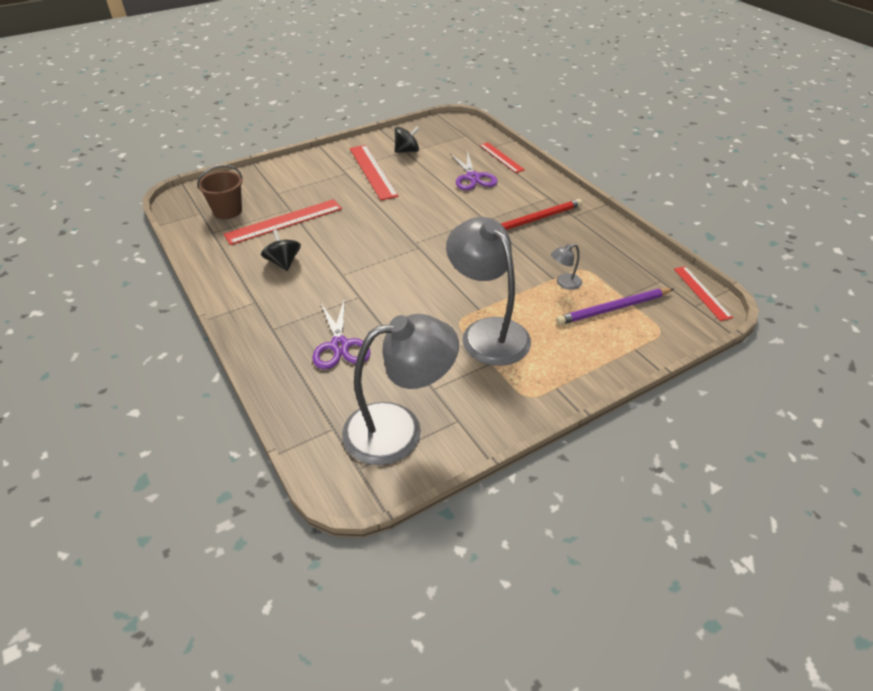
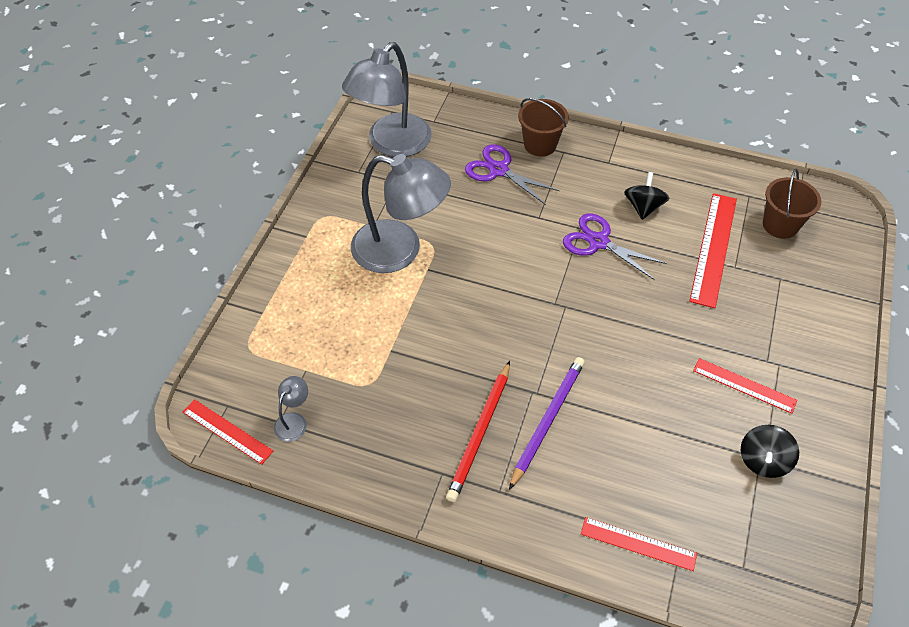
camera: 140 degrees right, 10 degrees up
black spinning top [261,230,301,271] -> black spinning top turned 105 degrees counterclockwise [624,172,669,220]
red ruler [350,145,399,200] -> red ruler [693,358,797,414], size x0.62
purple scissors [450,151,498,190] -> purple scissors moved to [563,213,667,280]
grey lamp [551,244,582,290] -> grey lamp moved to [274,376,308,442]
purple pencil [556,288,674,325] -> purple pencil moved to [509,357,585,490]
none -> brown bucket [518,98,569,157]

